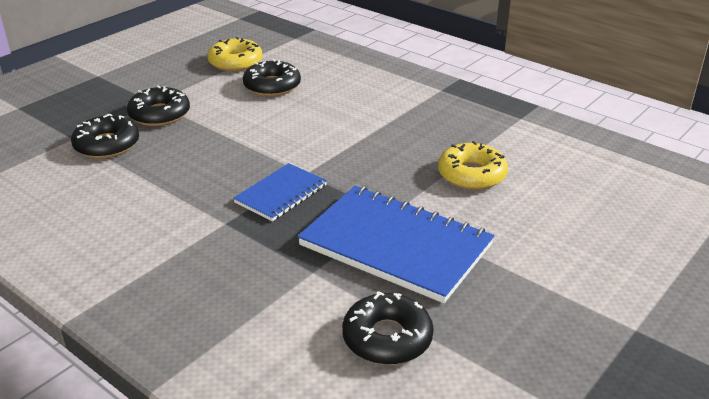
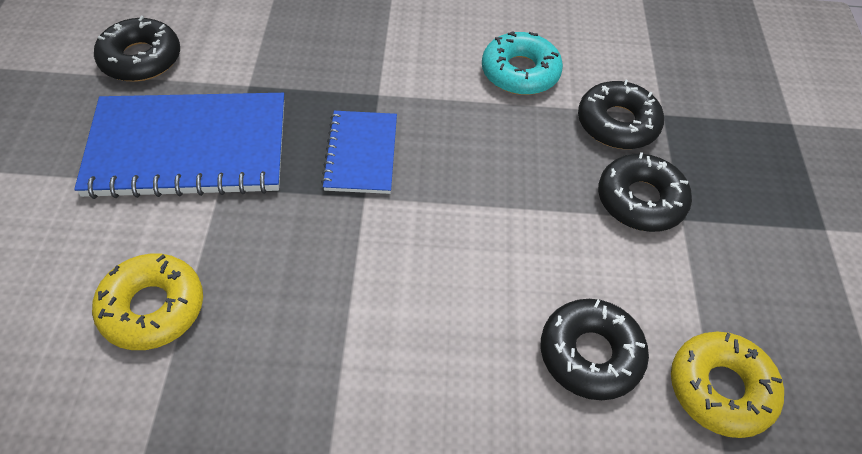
camera: 140 degrees right, 20 degrees up
none -> turquoise donut [482,31,563,95]

